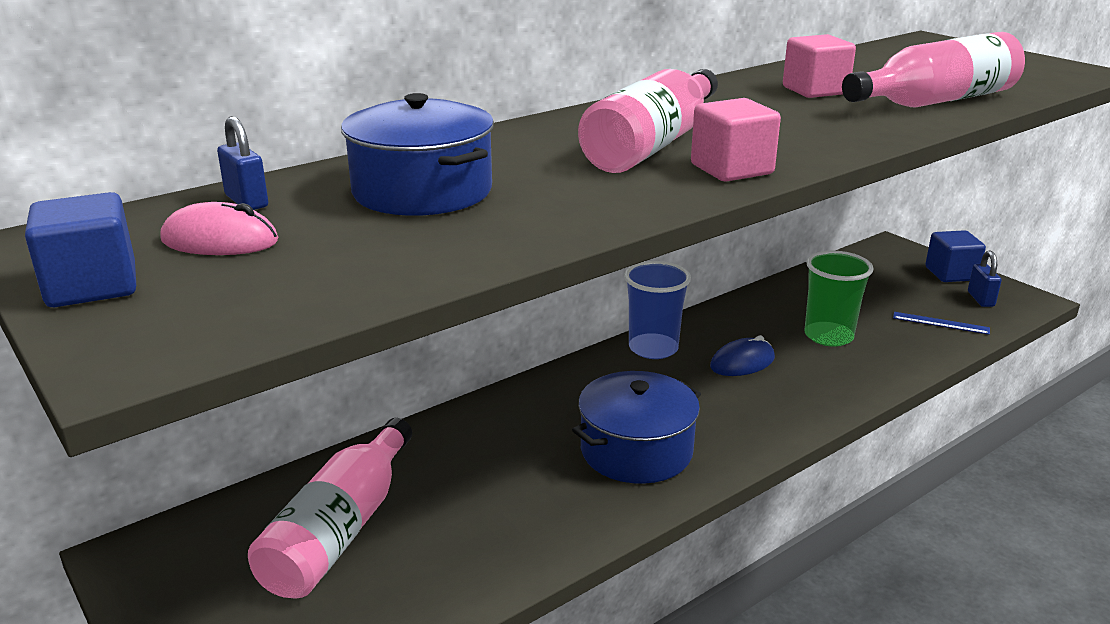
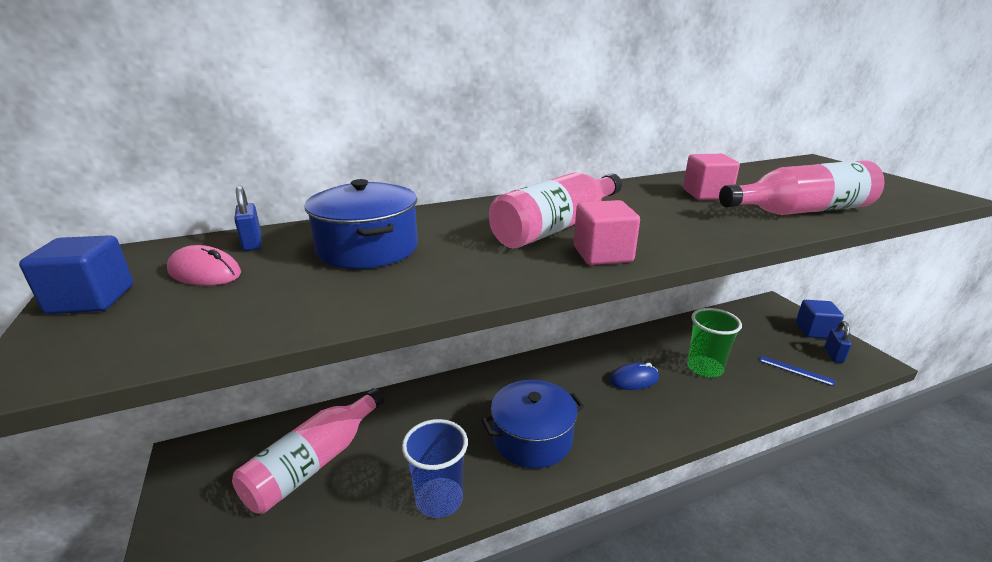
camera: 15 degrees right, 0 degrees up
blue cup [624,261,691,359] -> blue cup moved to [402,419,468,518]

